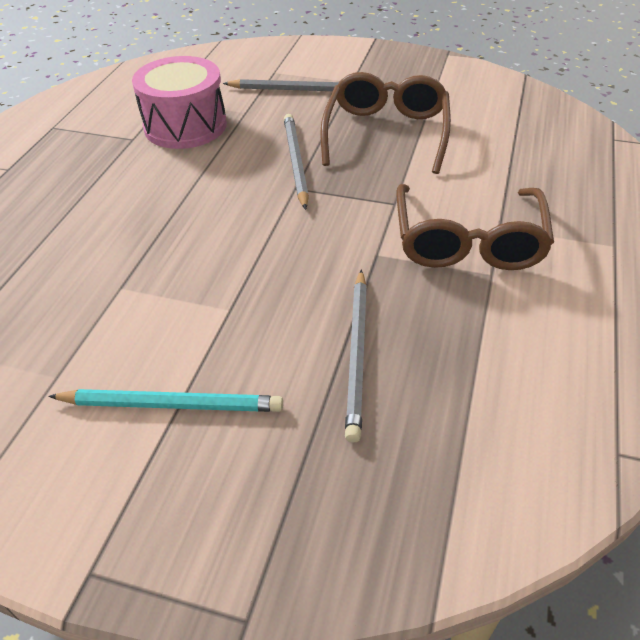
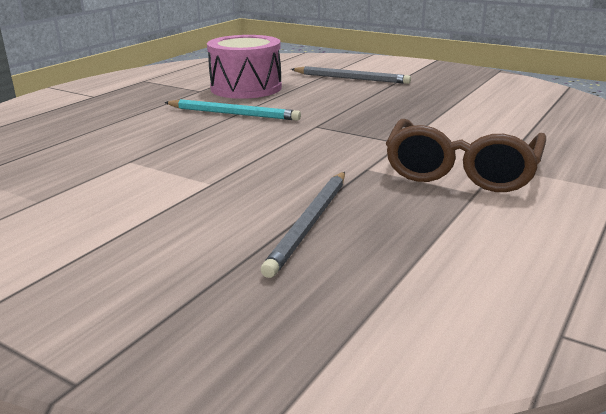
camera: 15 degrees right, 20 degrees down
turquoise pencil [48,389,283,412] -> turquoise pencil moved to [164,99,301,121]
grey pencil [284,114,309,210] -> none
brown glasses [320,72,451,174] -> none

